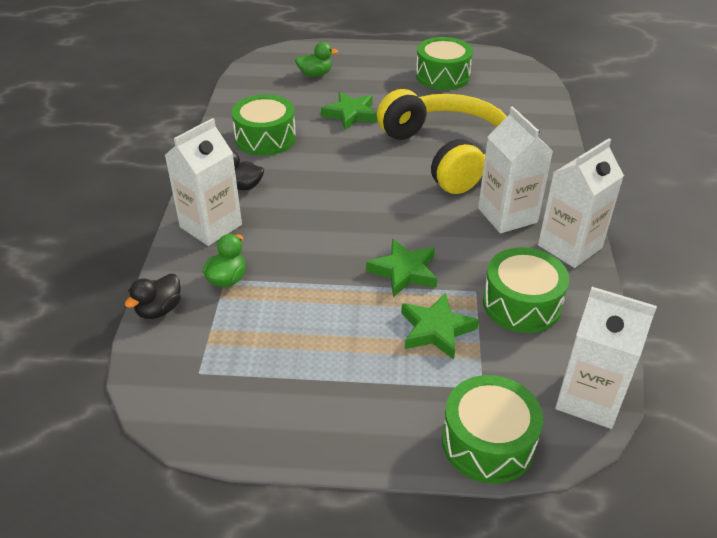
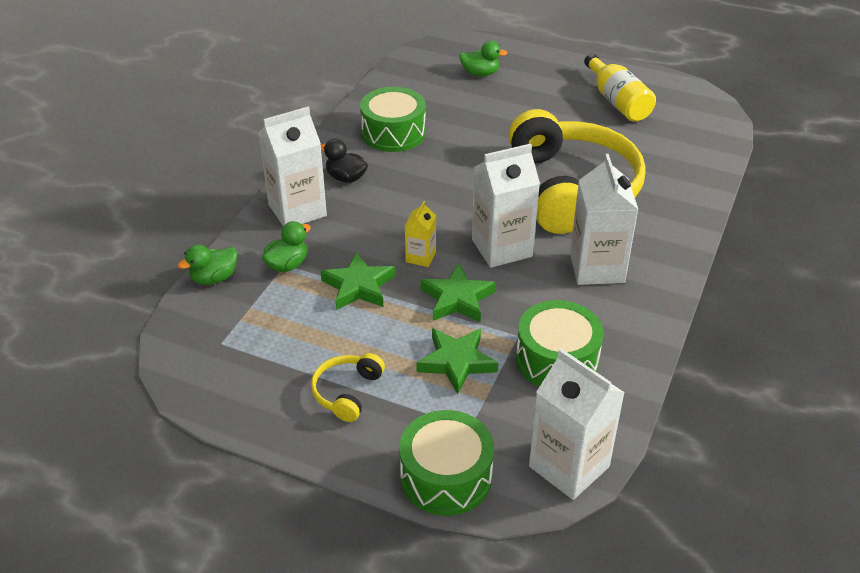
camera: 20 degrees right, 0 degrees up
black duck [125,274,181,319] -> green duck [178,244,238,285]
green star [321,92,377,130] -> green star moved to [320,252,395,310]
green drum [416,37,473,90] -> yellow bottle [584,53,656,122]
white carton [538,138,624,268] -> white carton moved to [472,144,540,268]
none -> yellow headphones [311,353,385,422]
none -> yellow carton [405,201,436,267]

